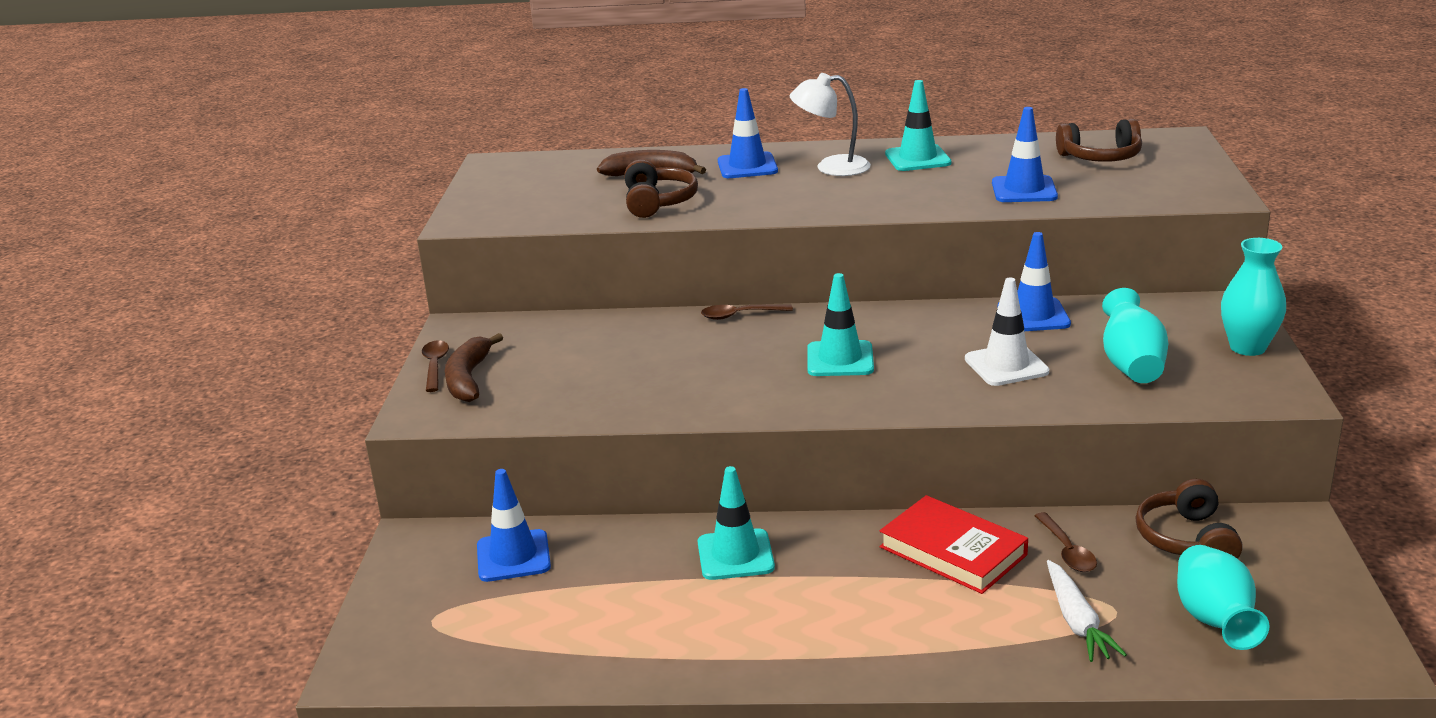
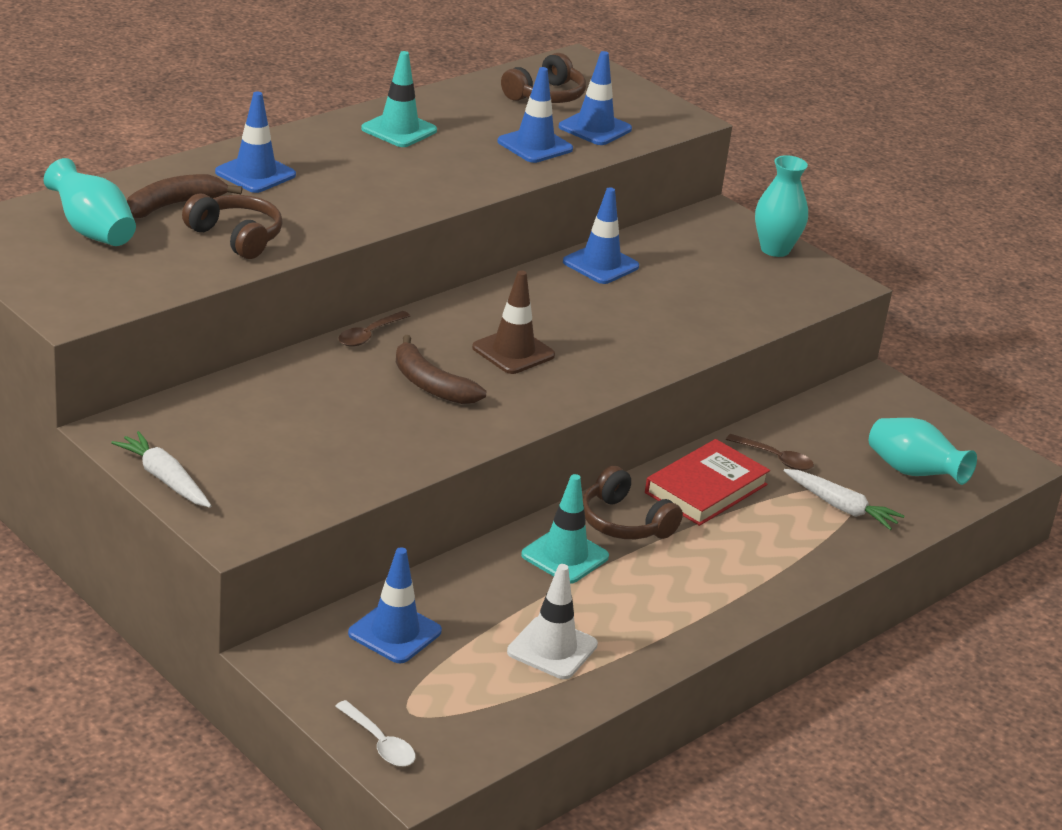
camera: 50 degrees left, 5 degrees up
brown spoon [422,341,449,392] -> white carrot [111,431,211,508]
brown banana [445,333,503,402] -> brown banana moved to [396,335,486,404]
white lamp [790,73,871,176] -> none
turquoise traffic cone [807,273,874,376] -> brown traffic cone [472,270,555,374]
red book [880,495,1028,594] -> red book turned 45 degrees counterclockwise [645,439,770,526]
white traffic cone [965,278,1049,386] -> white traffic cone moved to [507,564,598,679]
turquoise vase [1102,288,1168,383] -> turquoise vase moved to [44,158,136,246]
brown headphones [1135,479,1243,559] -> brown headphones moved to [583,466,683,539]
none -> white spoon [335,700,416,767]
none -> blue traffic cone [559,51,632,145]

